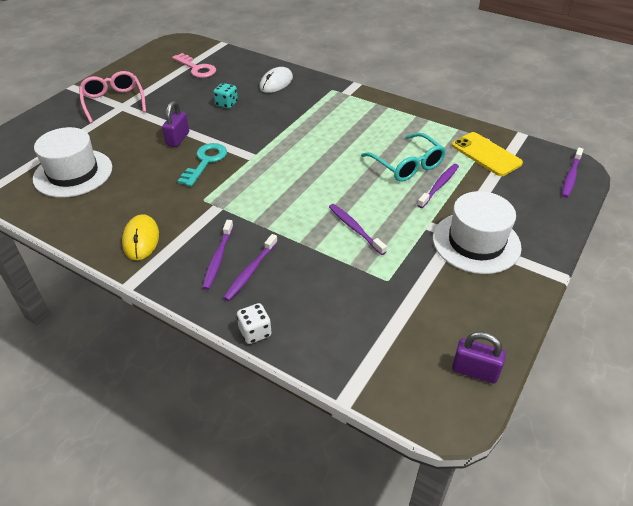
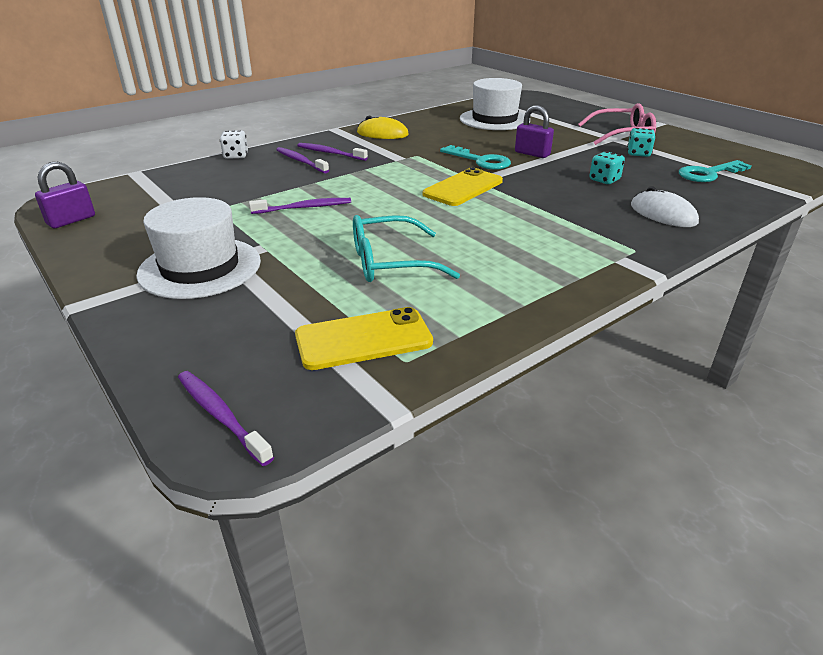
camera: 110 degrees right, 10 degrees down
pink key [172,53,216,78] -> turquoise key [679,160,751,182]
purple toothbrush [417,164,459,208] -> none
none -> yellow phone [423,167,503,206]
none -> turquoise dice [627,128,655,157]

